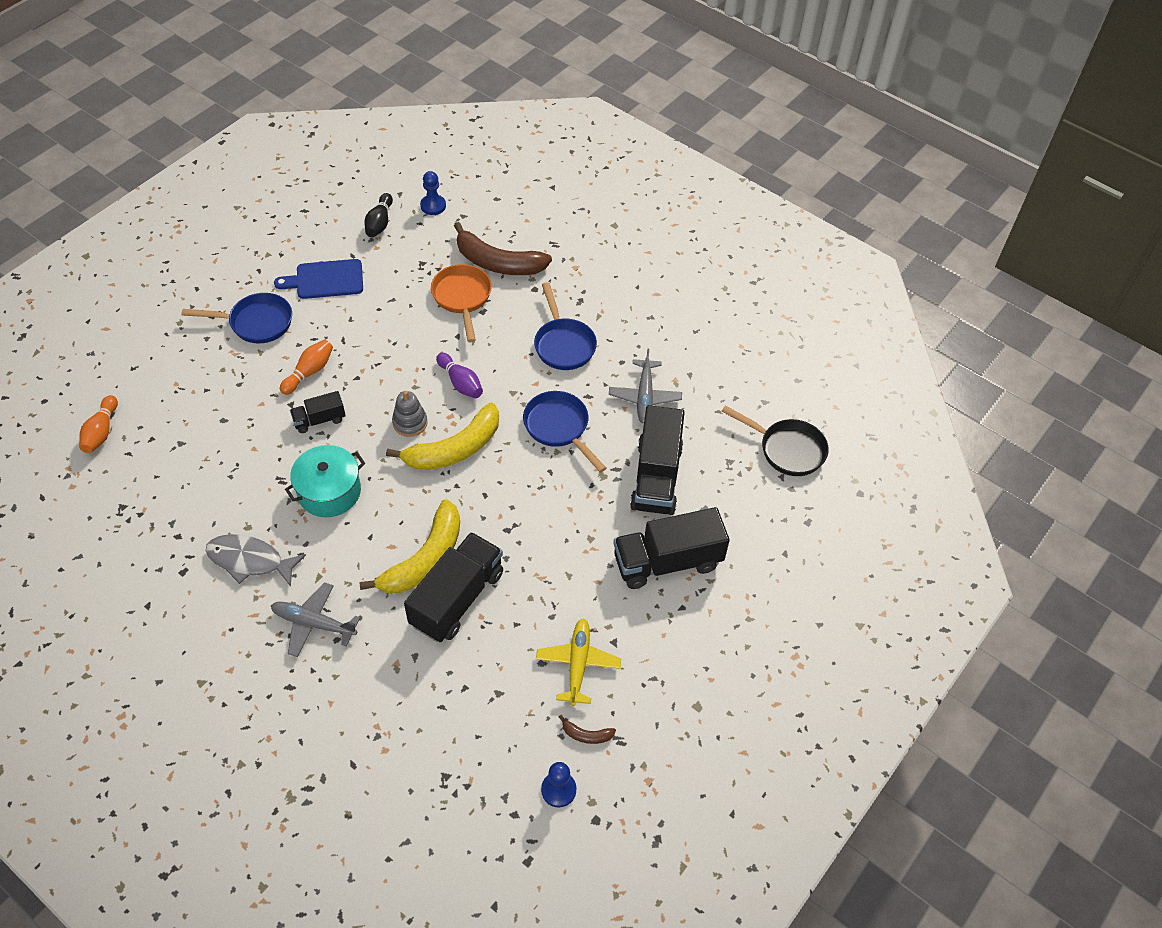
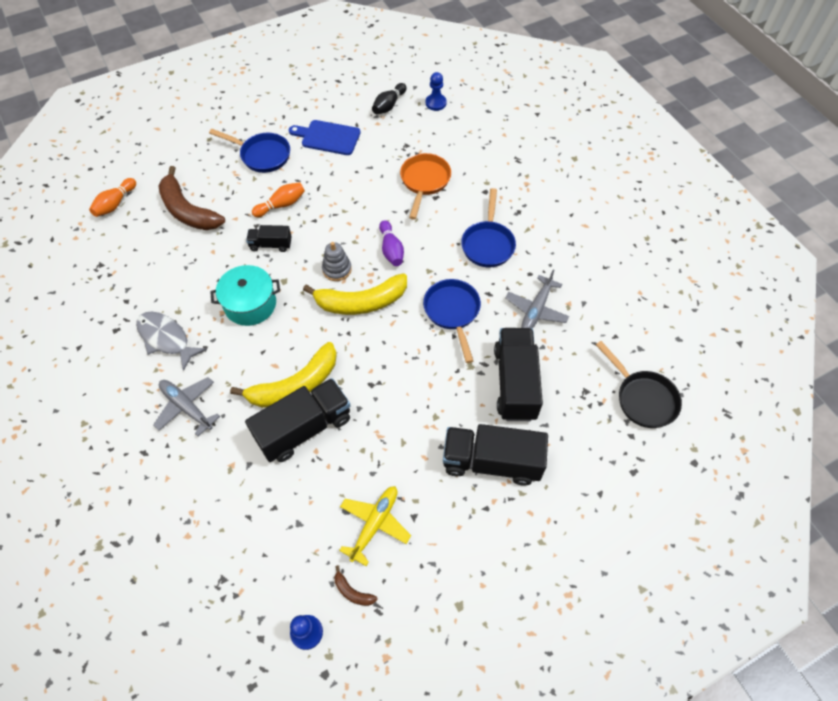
camera: 25 degrees right, 5 degrees up
brown banana [454,222,552,275] -> brown banana moved to [158,166,225,230]
black truck [630,405,685,515] -> black truck turned 150 degrees clockwise [494,328,543,421]

